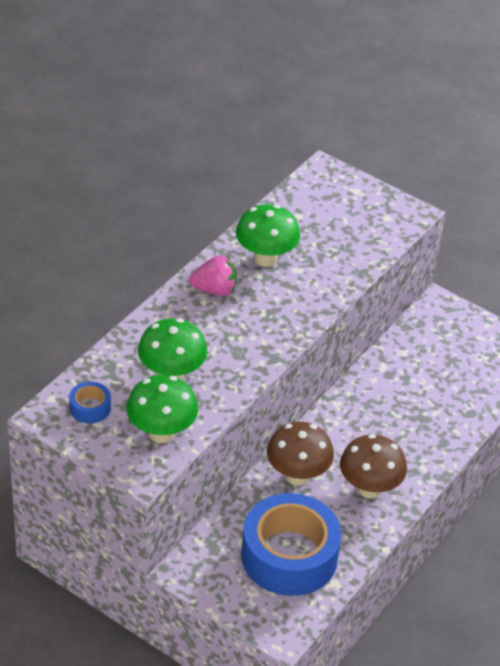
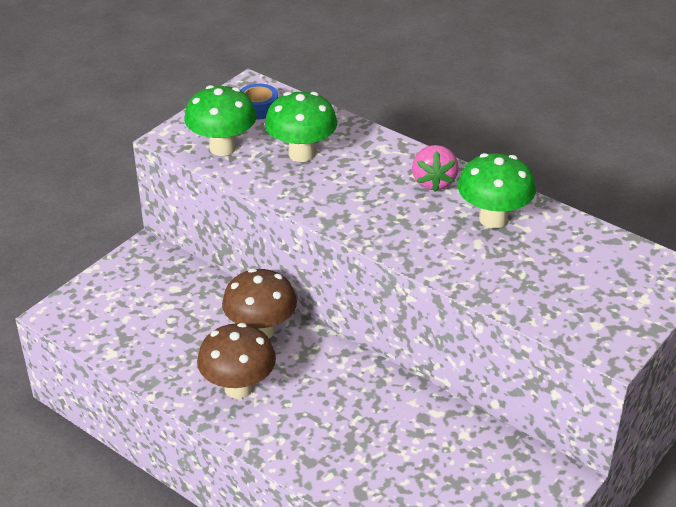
camera: 95 degrees right, 5 degrees down
blue tape [241,493,342,596] -> none

